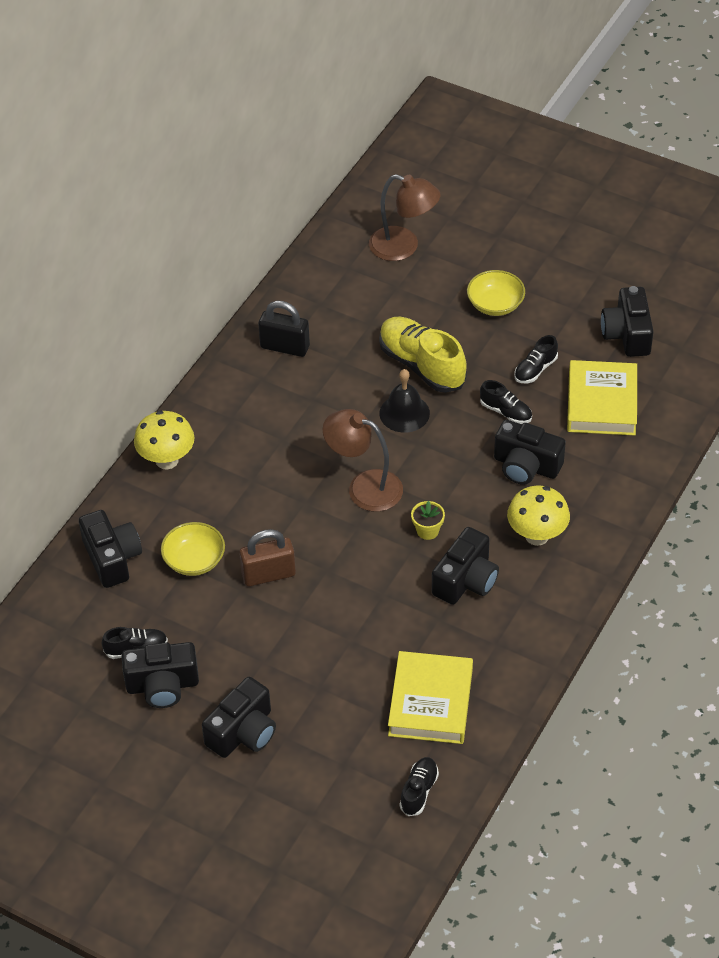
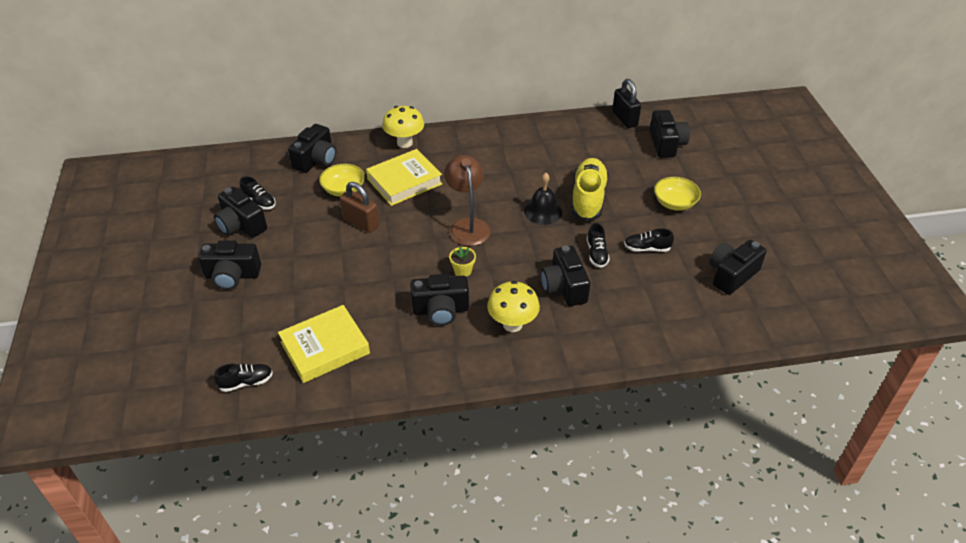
camera: 50 degrees right, 5 degrees down
black padlock [258,301,310,357] -> black padlock moved to [612,79,641,128]
brown lamp [369,174,441,261] -> black camera [650,110,690,158]
yellow book [567,360,637,436] -> yellow book moved to [366,149,442,206]

